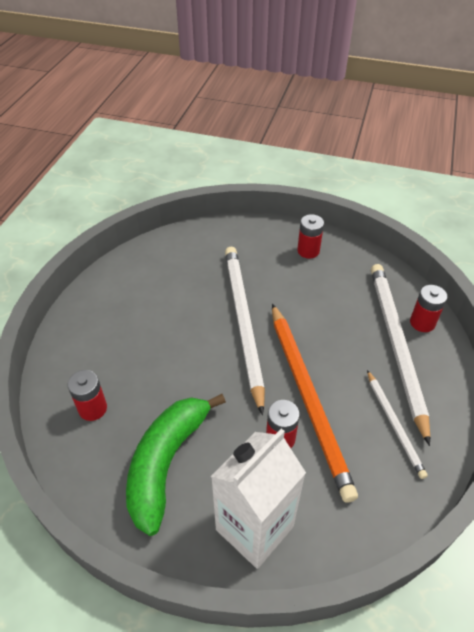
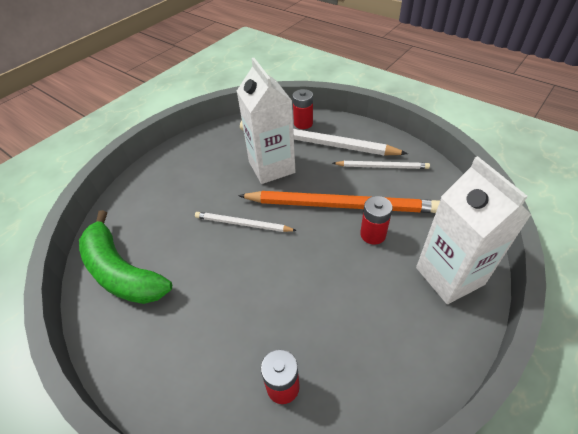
camera: 65 degrees left, 0 degrees up
green banana [126,394,226,536] -> green banana moved to [79,210,172,304]
white pencil [225,247,265,415] -> white pencil [195,212,297,232], size x0.52
red battery [297,214,324,259] -> none
none -> white carton [237,58,296,184]

